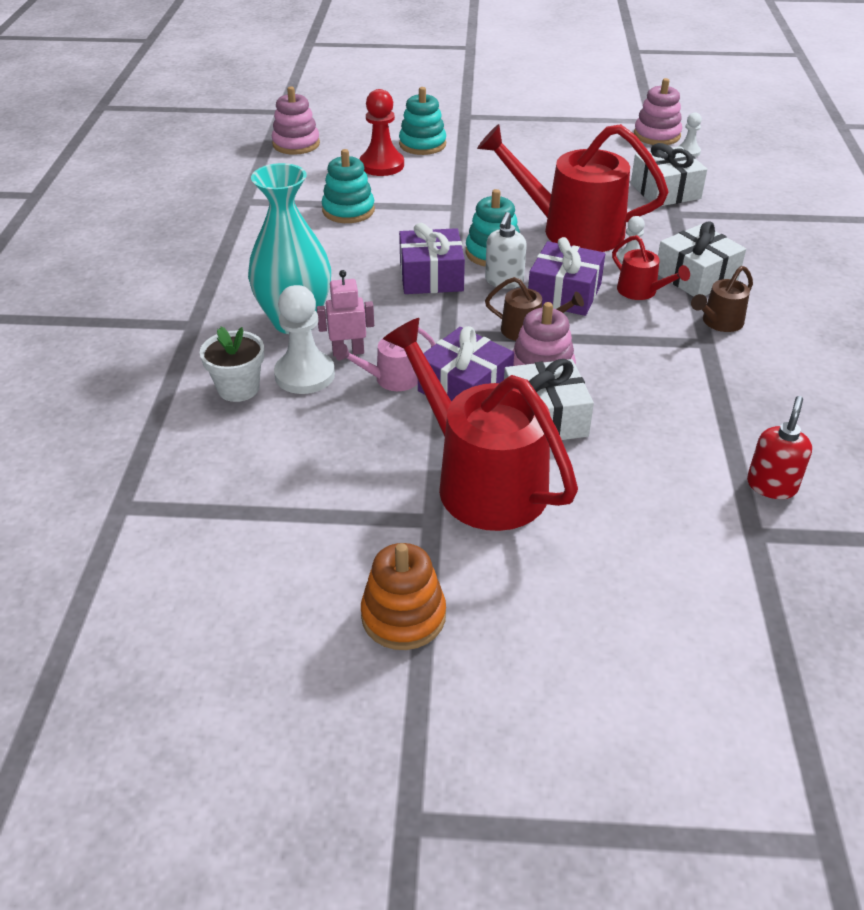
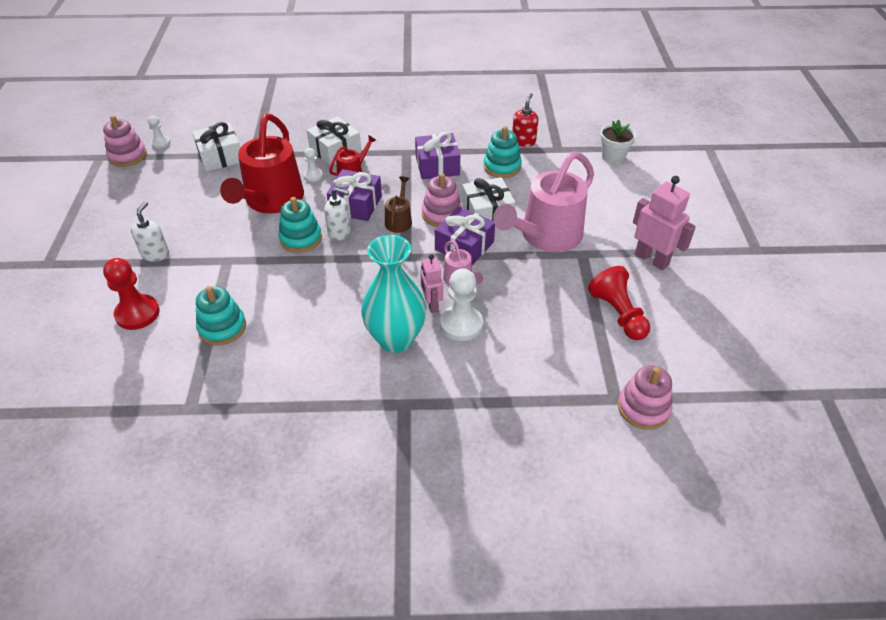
camera: 95 degrees left, 5 degrees up
white flower pot [200,326,264,402] -> white flower pot moved to [600,120,636,164]
pink stacking toy [272,87,320,155] -> pink stacking toy moved to [618,365,672,429]
orange stacking toy [361,543,446,650] -> pink robot [633,176,696,270]
red watering can [383,318,578,531] -> pink watering can [493,151,594,252]
turquoise stacking toy [399,87,446,155] -> turquoise stacking toy moved to [483,126,522,178]
purple gift [399,223,465,294] -> purple gift moved to [415,132,460,179]
brown watering can [691,266,753,332] -> none
red soap dispenser [747,396,812,499] -> red soap dispenser turned 90 degrees clockwise [512,93,538,147]
none -> white soap dispenser [131,201,169,262]
none -> red pawn [588,266,650,340]

